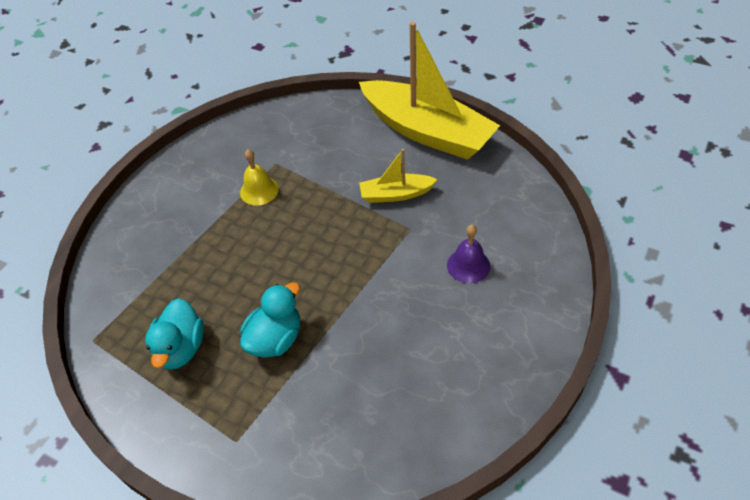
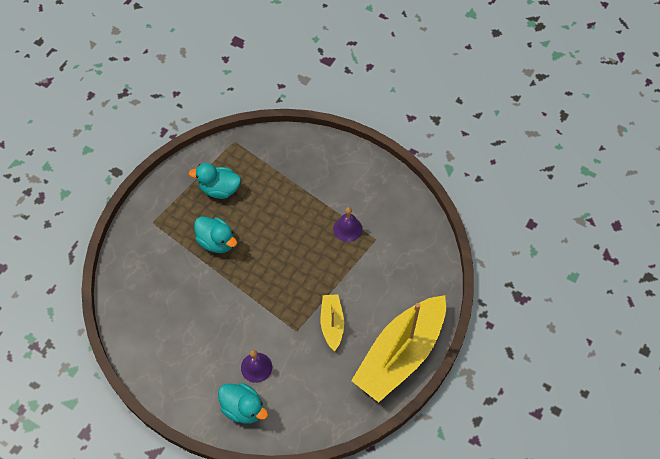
camera: 90 degrees right, 10 degrees up
yellow bell [240,149,279,206] -> purple bell [333,207,362,242]
none -> turquoise duck [218,383,268,424]

